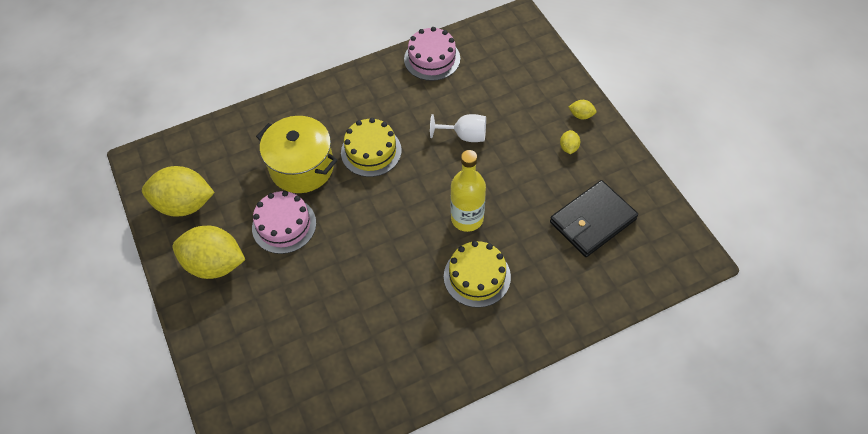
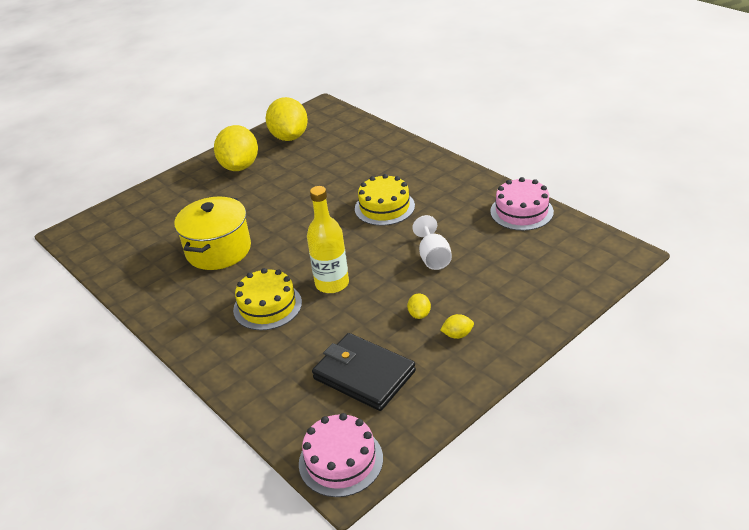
camera: 75 degrees right, 20 degrees down
pink cake [252,191,316,254] -> pink cake moved to [299,413,383,497]
yellow pot [256,116,338,193] -> yellow pot moved to [174,197,251,270]
yellow lemon [568,100,596,119] -> yellow lemon moved to [407,293,431,319]

